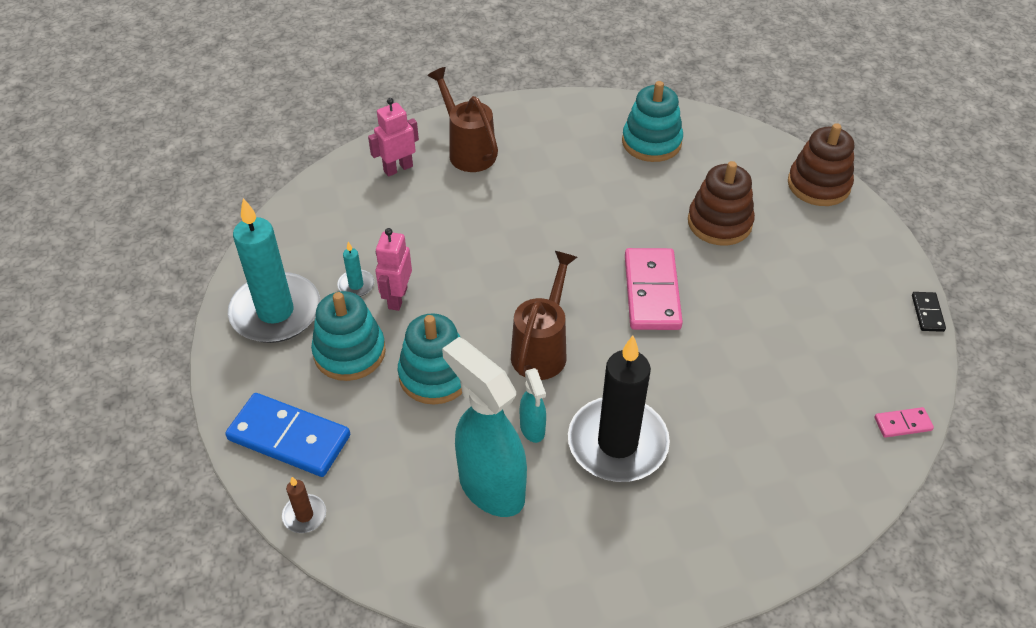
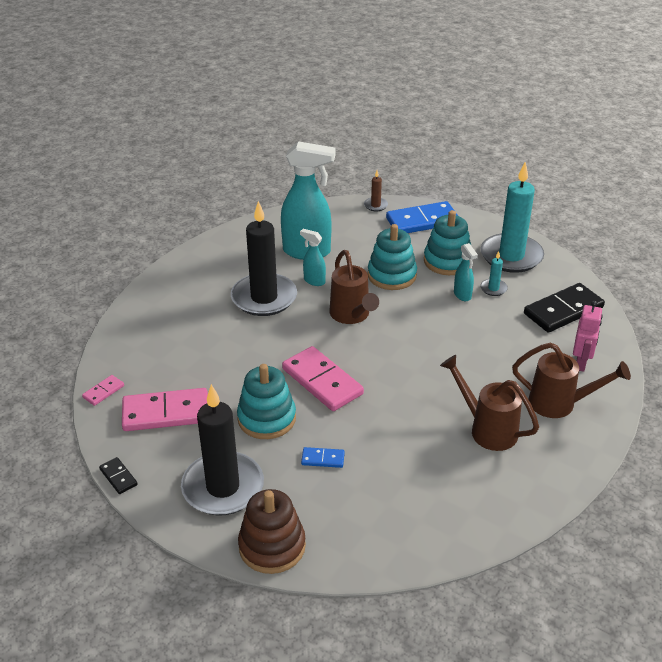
camera: 140 degrees right, 10 degrees down
pink robot [375,228,412,311] -> turquoise spray bottle [454,243,478,301]
turquoise stacking toy [622,81,683,162] -> turquoise stacking toy moved to [237,364,296,439]
brown stacking toy [688,161,755,246] -> blue domino [301,447,345,468]
none -> pink domino [122,388,208,431]
none -> black candle [181,384,264,516]
none -> brown watering can [440,355,539,451]
none -> black domino [524,283,605,333]

